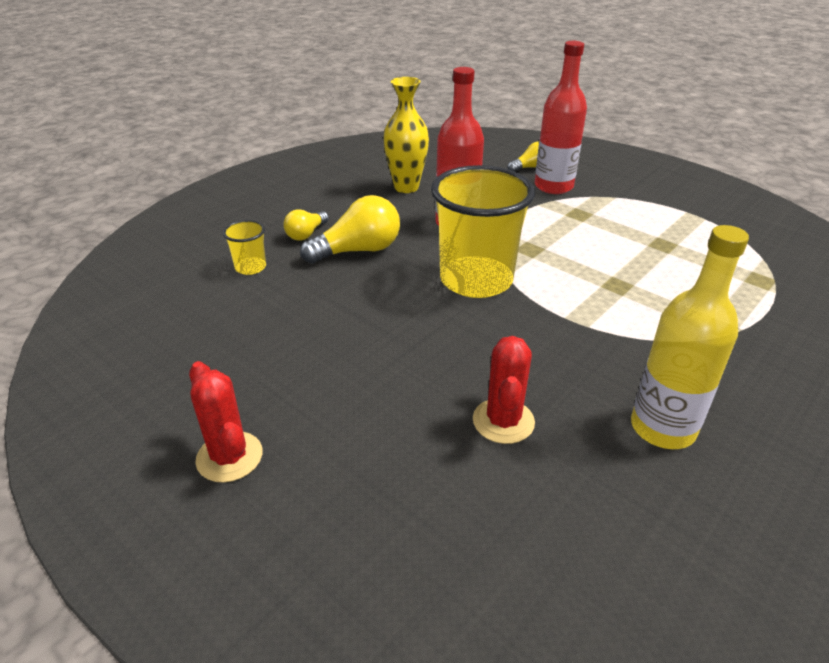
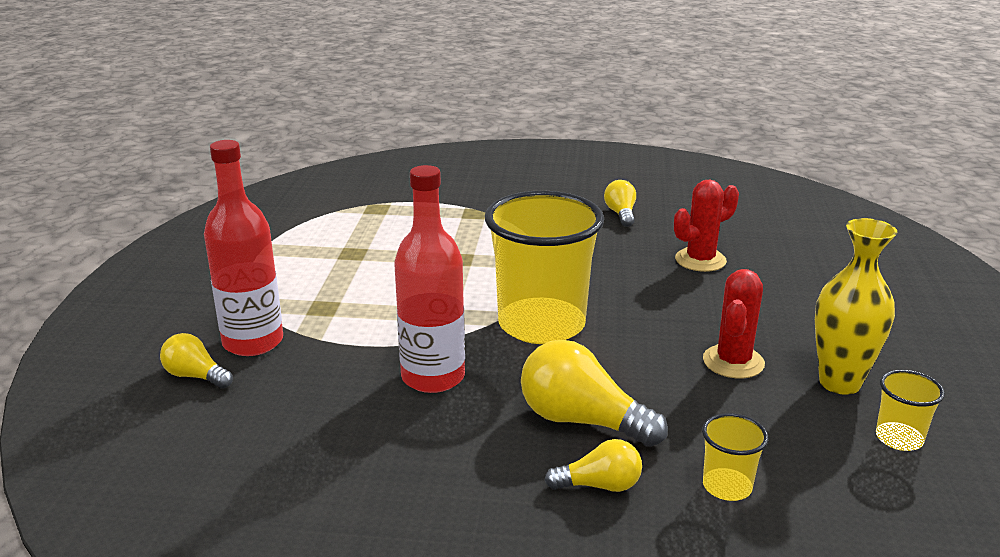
camera: 125 degrees left, 10 degrees down
red cactus [189,361,263,483] -> red cactus moved to [703,269,765,379]
yellow vase [383,77,429,193] -> yellow vase moved to [815,218,897,395]
yellow bottle [631,225,749,449] -> yellow light bulb [604,180,636,227]
none -> yellow cup [876,370,945,451]

